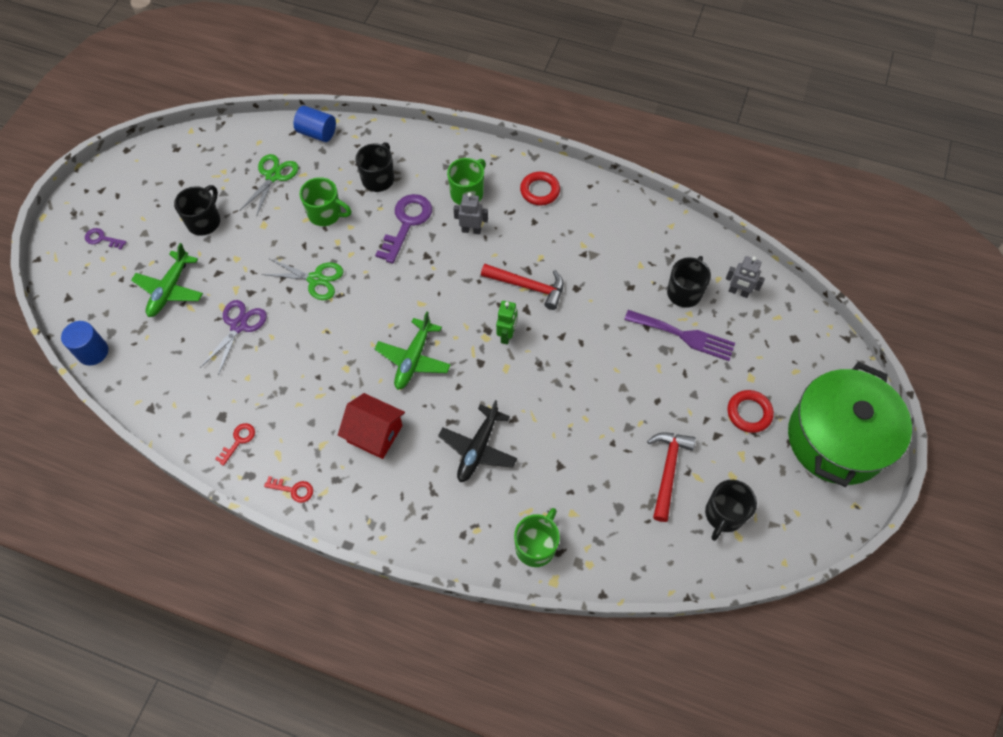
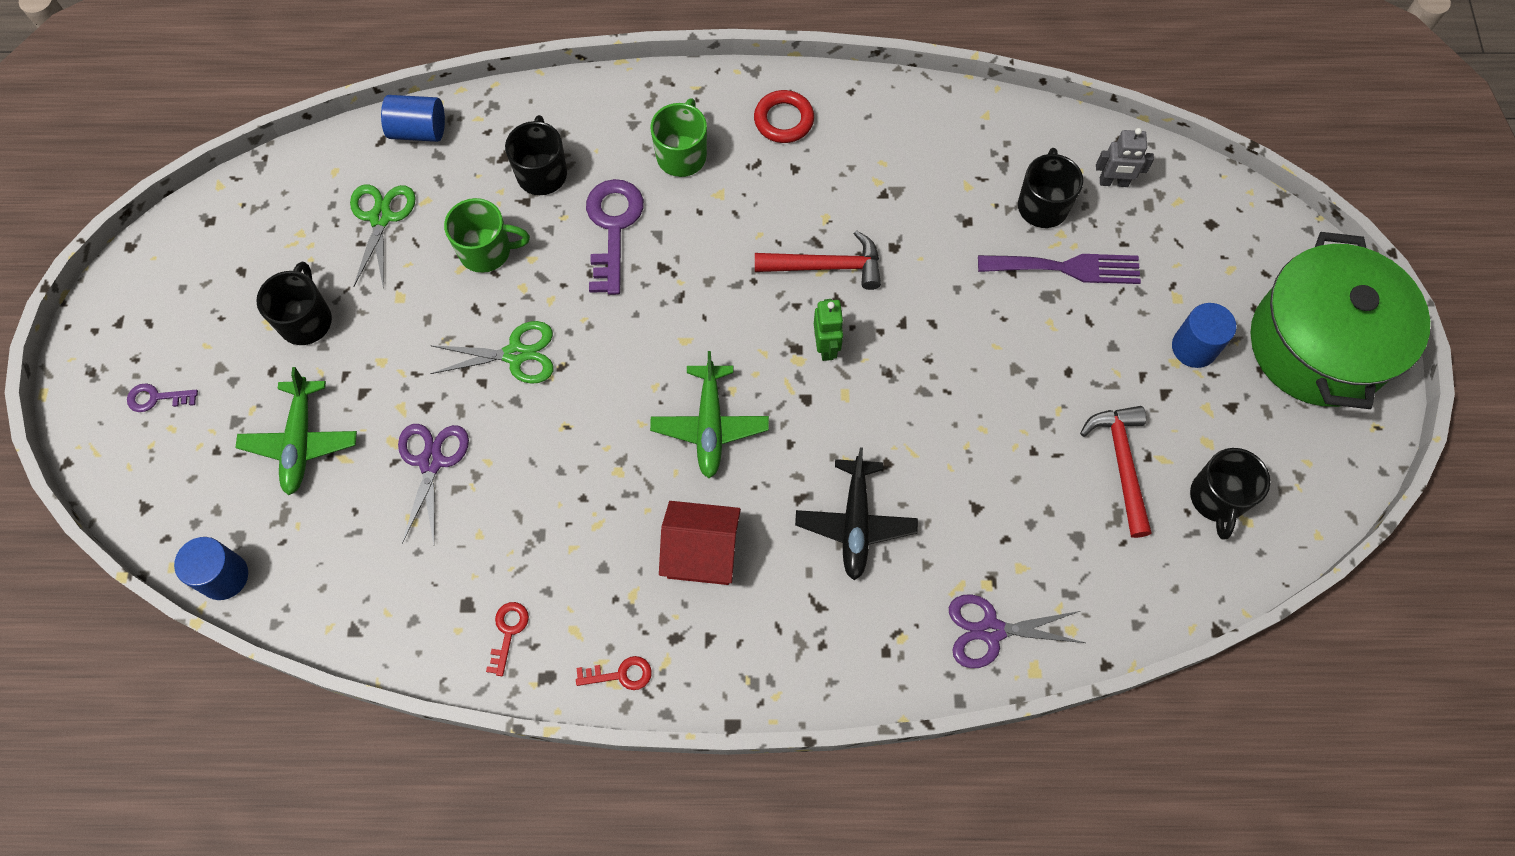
camera: 20 degrees left, 5 degrees up
grey robot [454,193,488,234] -> none
green mug [514,508,560,567] -> purple scissors [949,594,1085,668]
red ring [727,390,774,433] -> blue cylinder [1172,303,1236,368]

